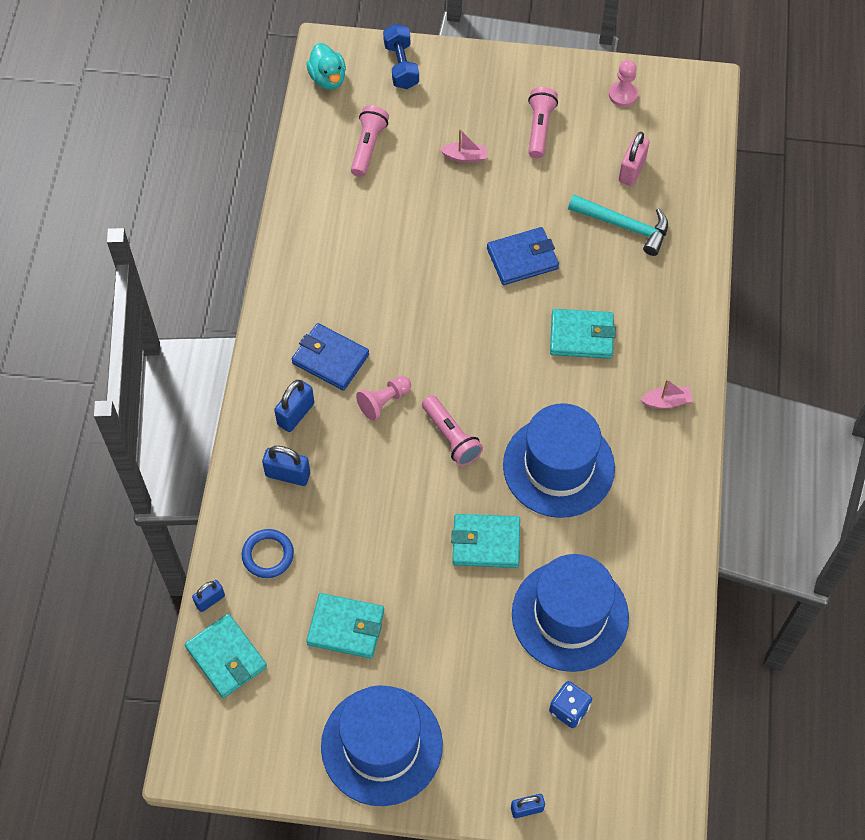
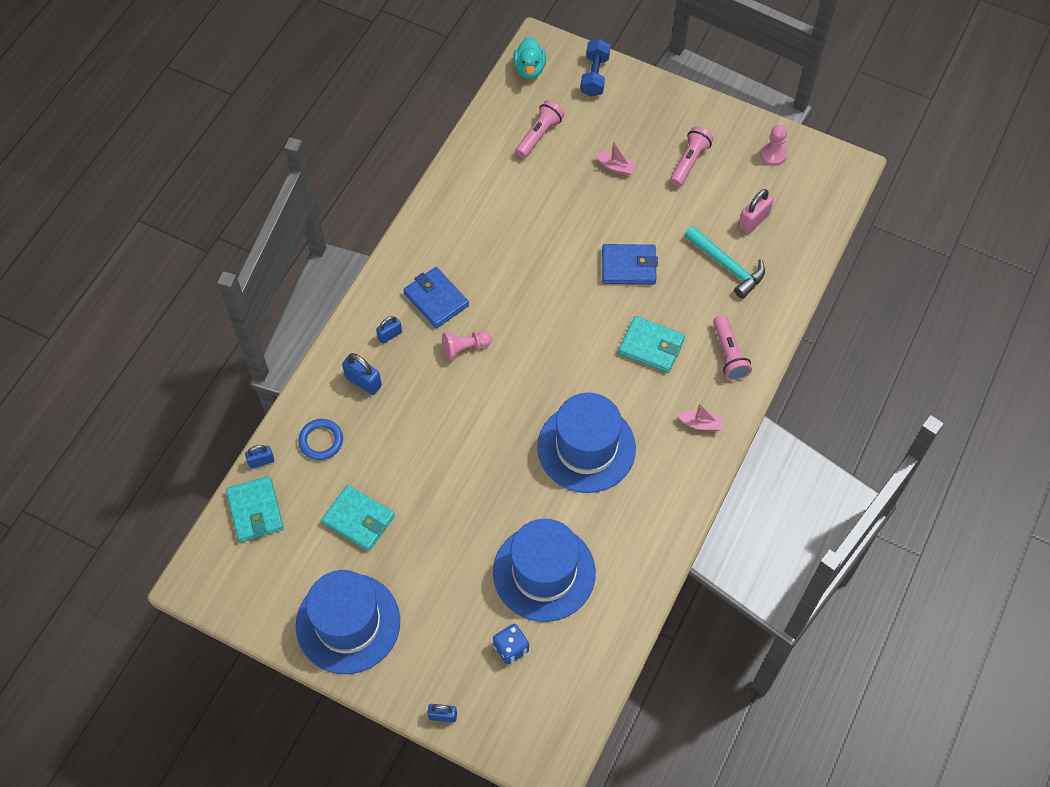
camera: 20 degrees right, 0 degrees up
blue padlock [274,380,314,432] -> blue padlock [376,316,402,344], size x0.66
pink flashlight [422,395,483,466] -> pink flashlight moved to [713,315,752,381]
turquoise wallet [451,514,520,568] -> none

